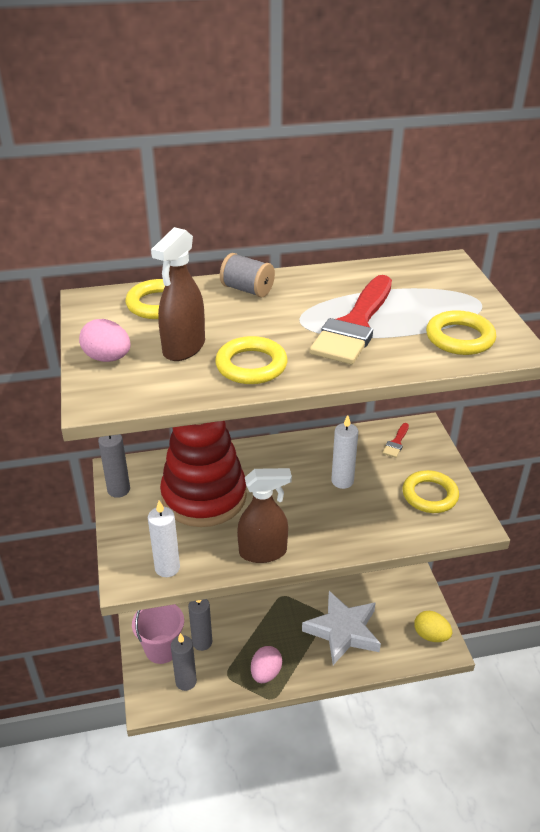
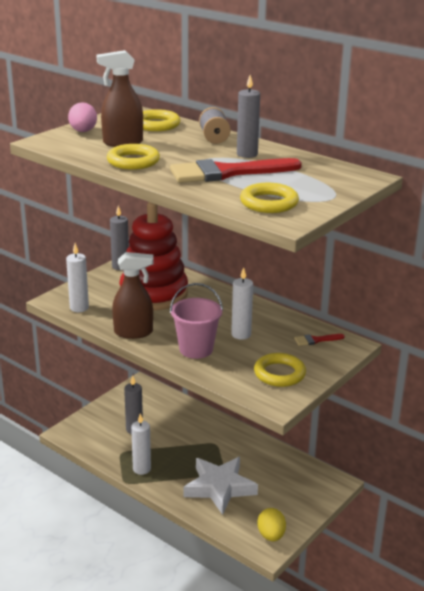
camera: 50 degrees right, 10 degrees down
pink bucket [132,604,184,664] -> pink bucket moved to [170,283,223,359]
grey candle [171,633,197,691] -> grey candle moved to [237,75,260,158]
brown spray bottle [237,468,292,563] -> brown spray bottle turned 45 degrees counterclockwise [112,252,153,339]
pink egg [251,646,282,683] -> white candle [131,414,151,475]

